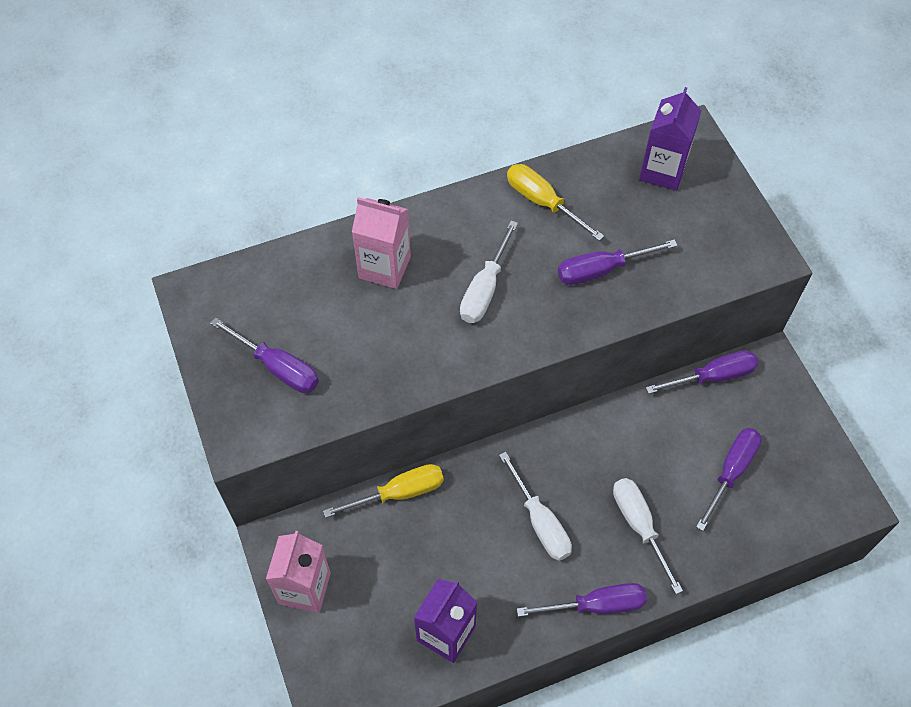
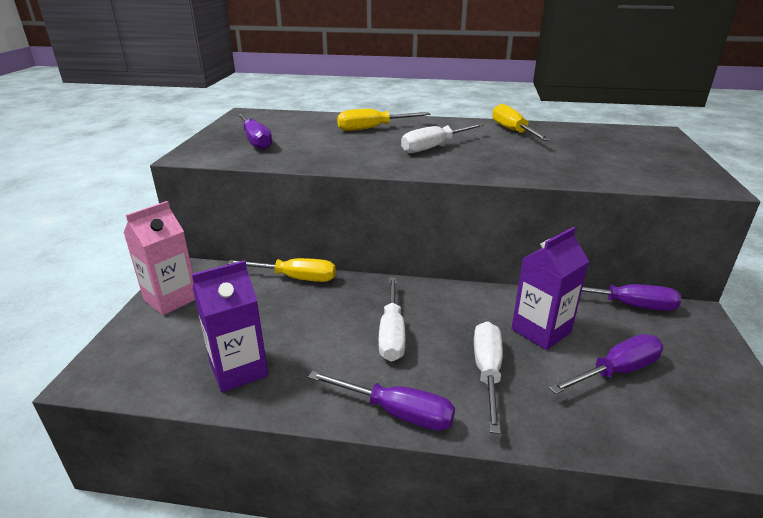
camera: 30 degrees right, 30 degrees down
pink carton [352,197,411,289] -> yellow screwdriver [337,109,431,131]
purple screwdriver [558,240,677,285] -> none
purple carton [639,87,701,191] -> purple carton moved to [511,227,589,350]

